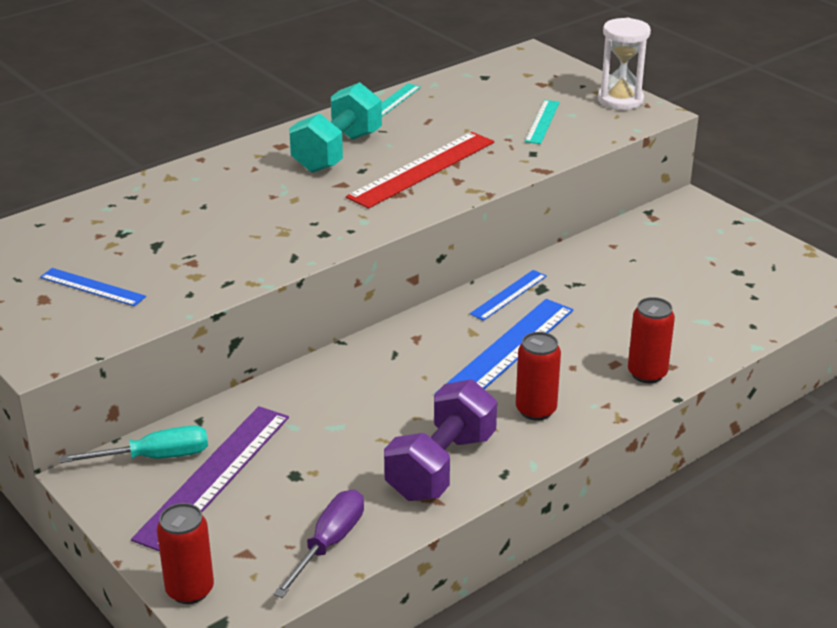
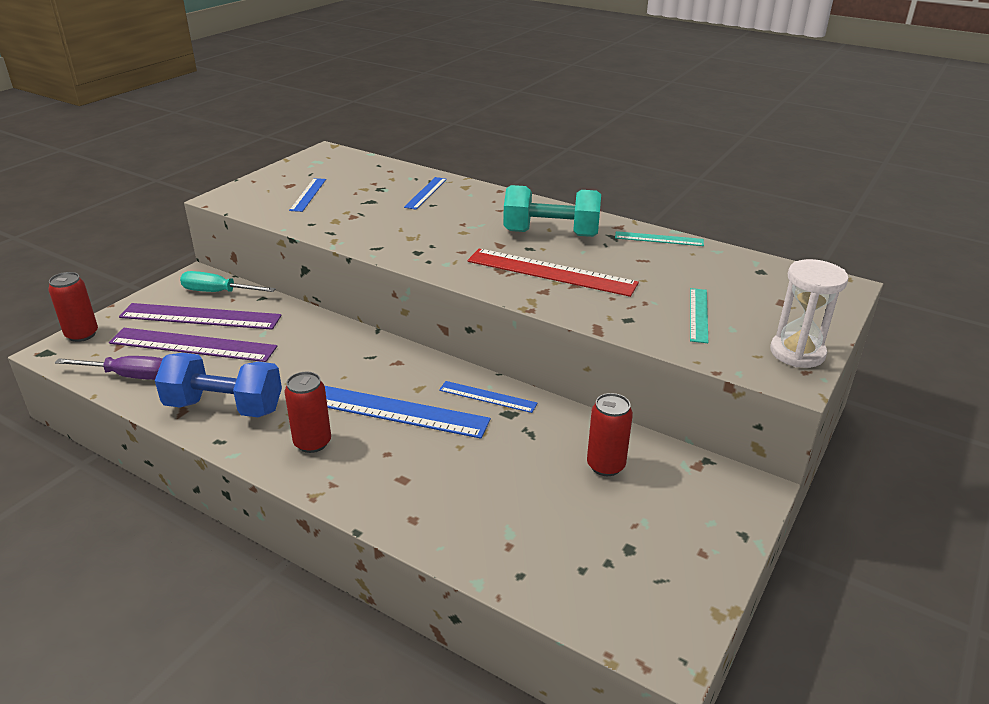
camera: 70 degrees right, 0 degrees up
turquoise screwdriver [60,425,208,463] -> turquoise screwdriver turned 135 degrees clockwise [180,271,276,292]
purple dumbbell [384,379,497,501] -> blue dumbbell [155,353,282,417]
turquoise ruler [525,100,560,144] -> turquoise ruler turned 75 degrees counterclockwise [690,288,708,343]
red can [628,297,675,383] -> red can moved to [587,393,633,476]
none -> purple ruler [109,328,277,362]
none -> blue ruler [404,177,447,210]

